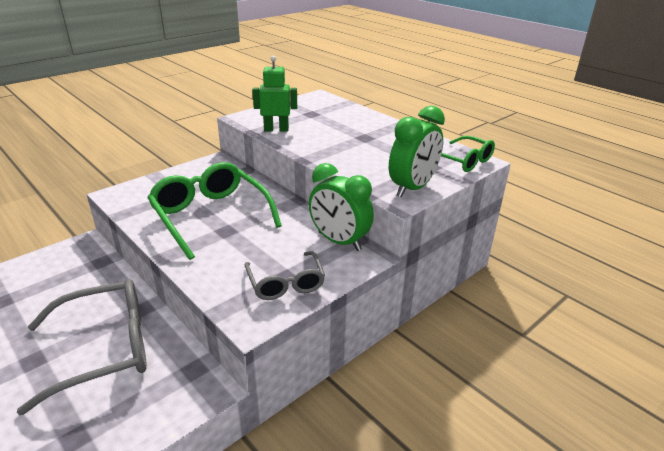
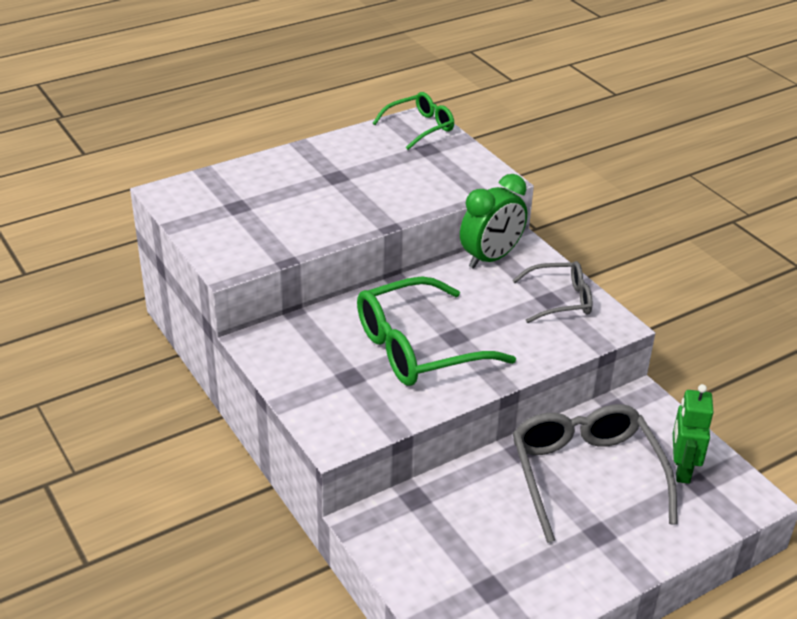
camera: 80 degrees left, 5 degrees up
green robot [252,56,297,132] -> green robot moved to [673,384,714,484]
green clock [389,106,445,197] -> none

